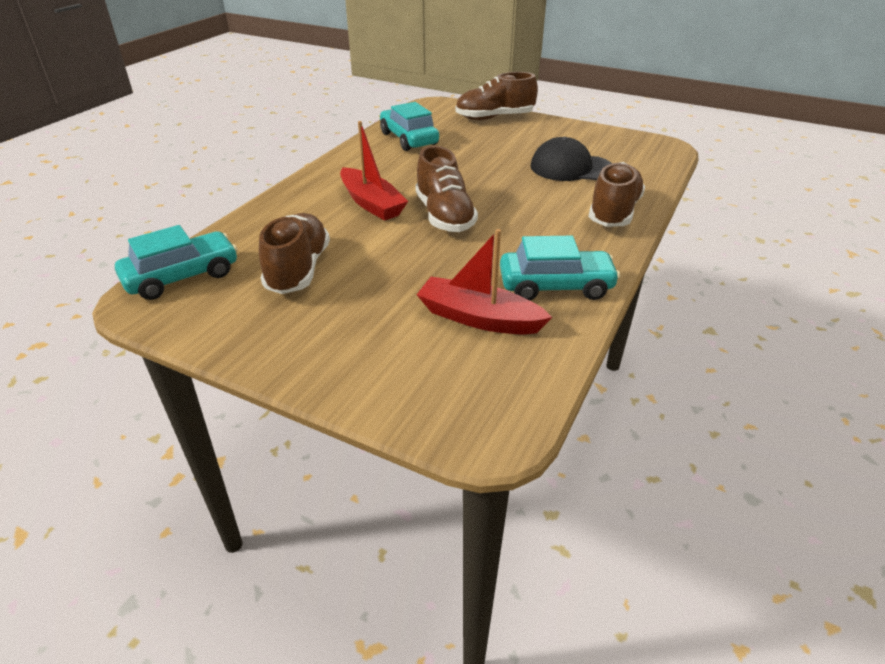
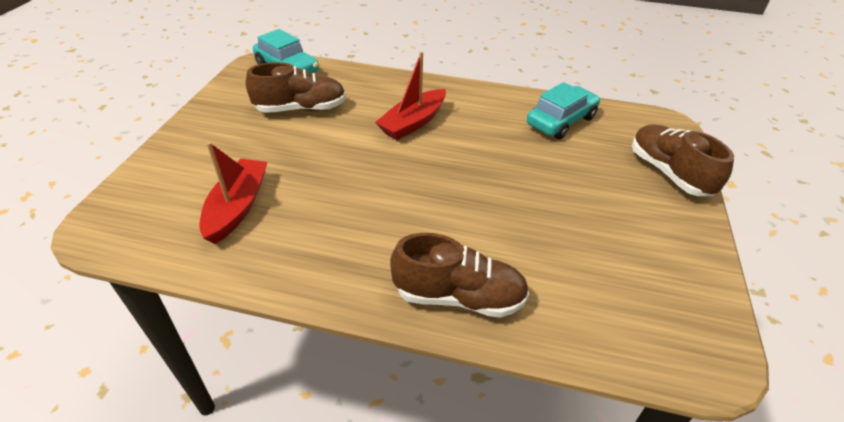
camera: 75 degrees right, 5 degrees up
brown shoe [415,146,478,232] -> none
turquoise car [500,236,620,301] -> none
black cap [530,137,612,181] -> none

